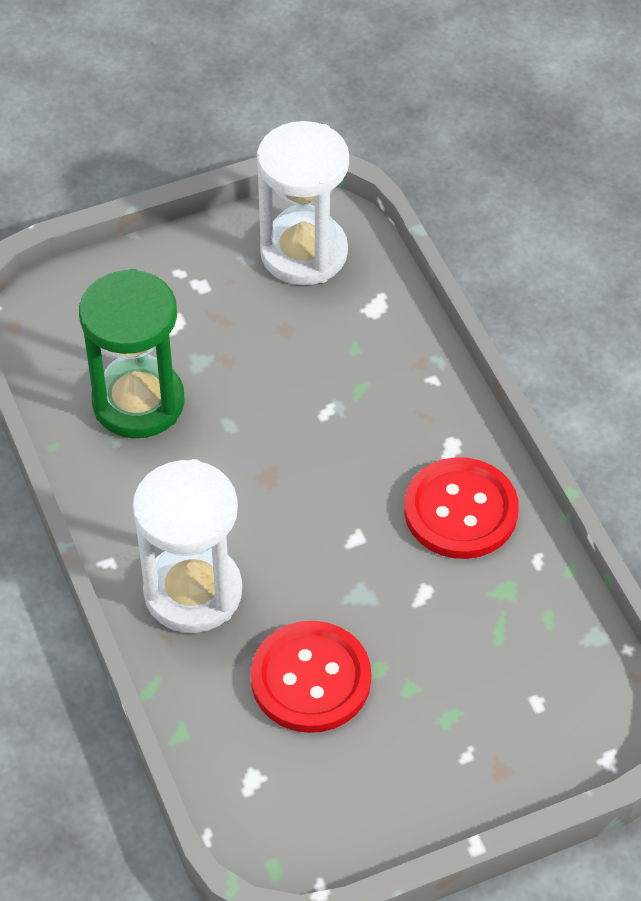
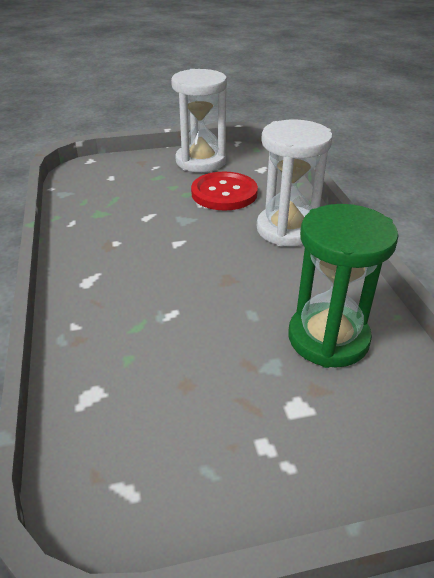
camera: 170 degrees left, 15 degrees down
white hourglass [257,121,349,285] -> white hourglass moved to [171,69,227,172]
red button [404,457,519,559] -> none

